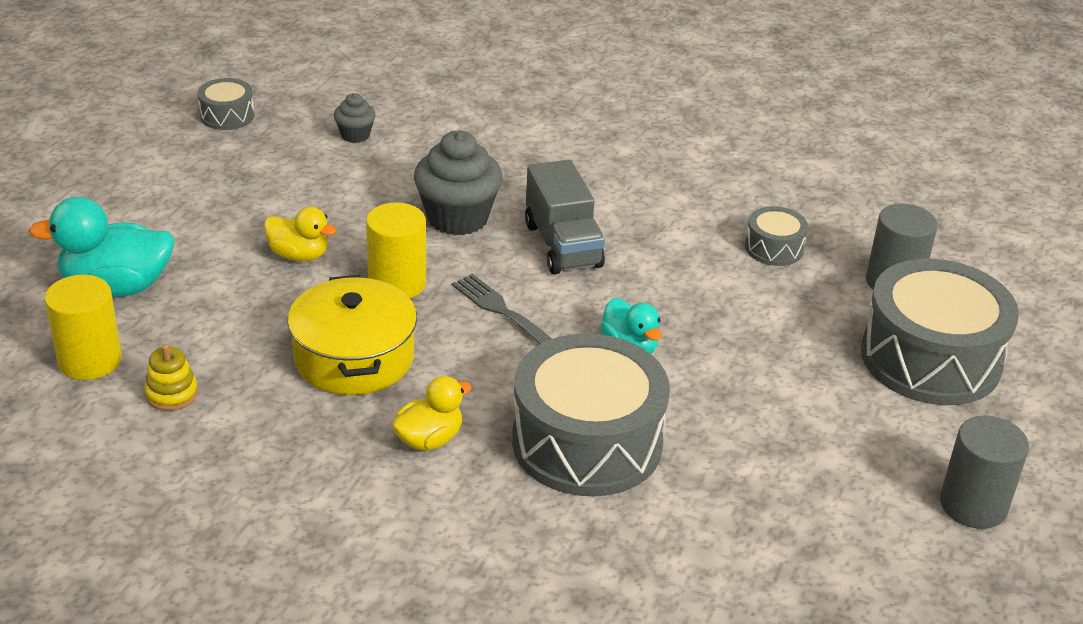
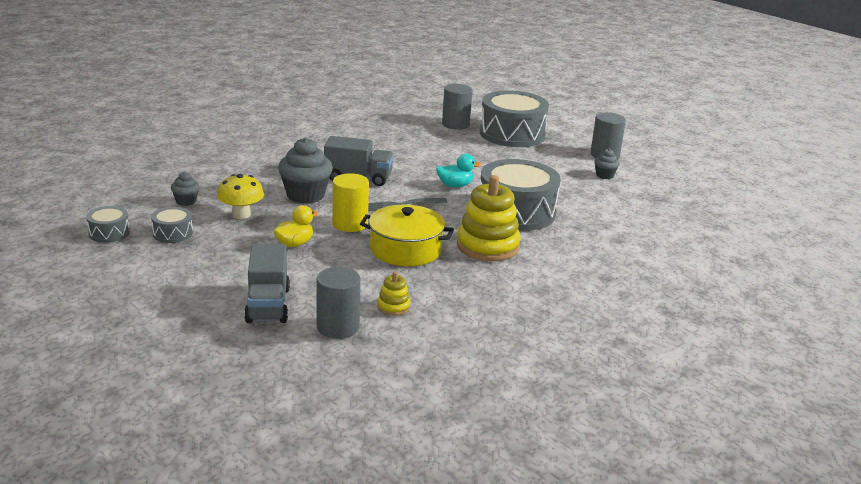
camera: 65 degrees left, 10 degrees down
turquoise duck [29,197,175,297] -> grey truck [244,244,290,323]
yellow cylinder [44,275,122,380] -> grey cylinder [317,267,361,339]
yellow duck [392,376,472,451] -> yellow stacking toy [457,175,521,261]
grey drum [745,206,808,266] -> grey drum moved to [151,207,193,243]
none -> yellow mushroom [217,174,264,219]
none -> grey cupcake [594,149,620,179]

